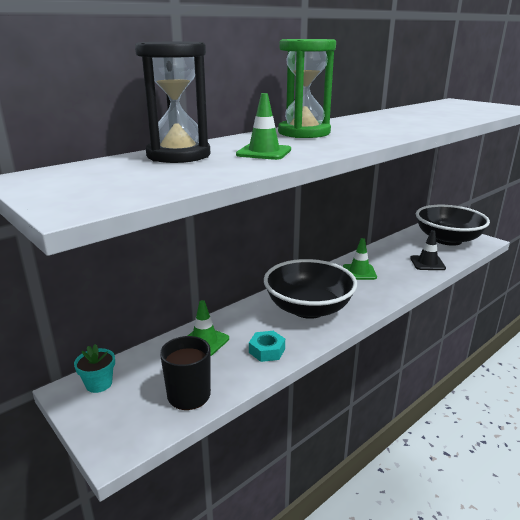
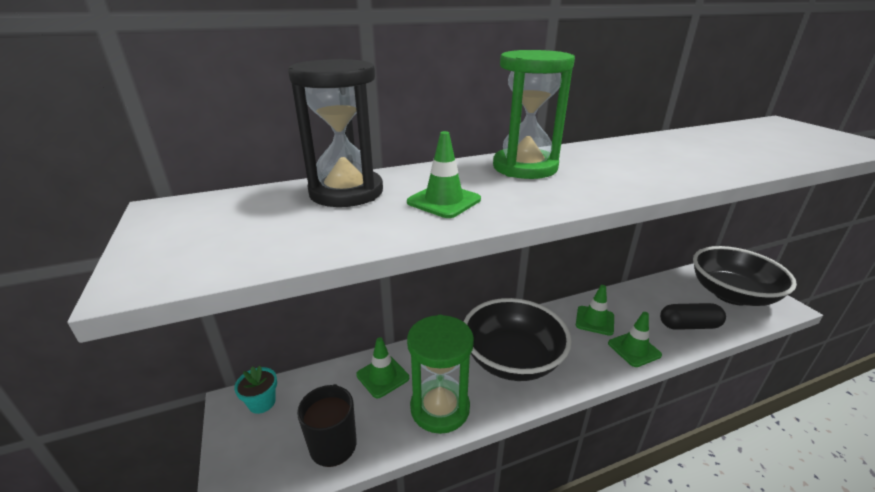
camera: 20 degrees right, 5 degrees up
turquoise nut [249,331,285,362] -> green hourglass [407,315,474,434]
black traffic cone [410,230,446,270] -> black capsule [660,303,726,330]
none -> green traffic cone [608,312,662,367]

